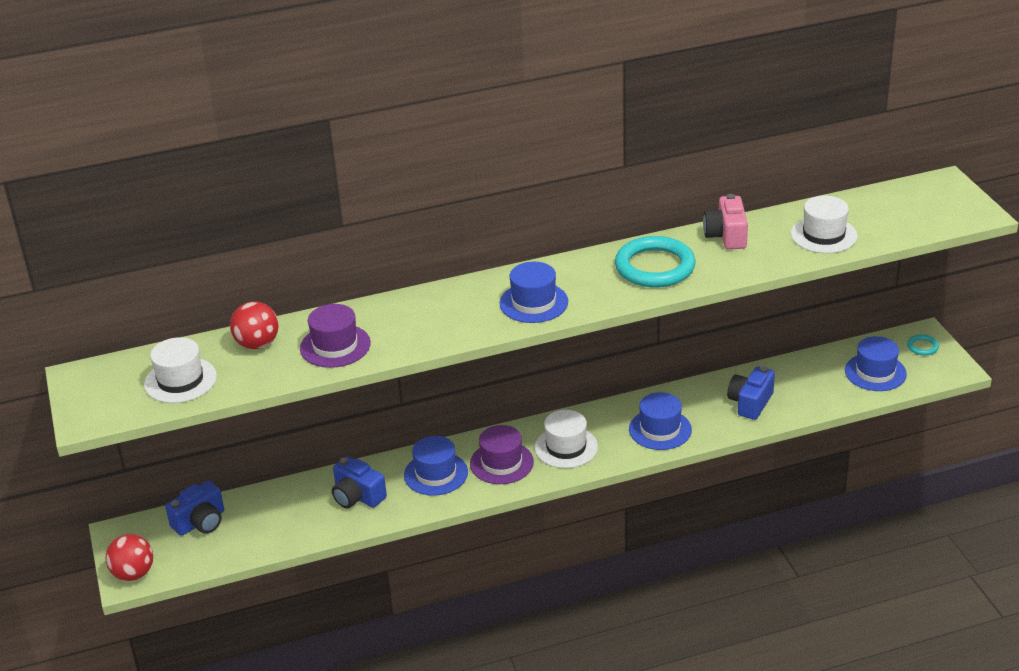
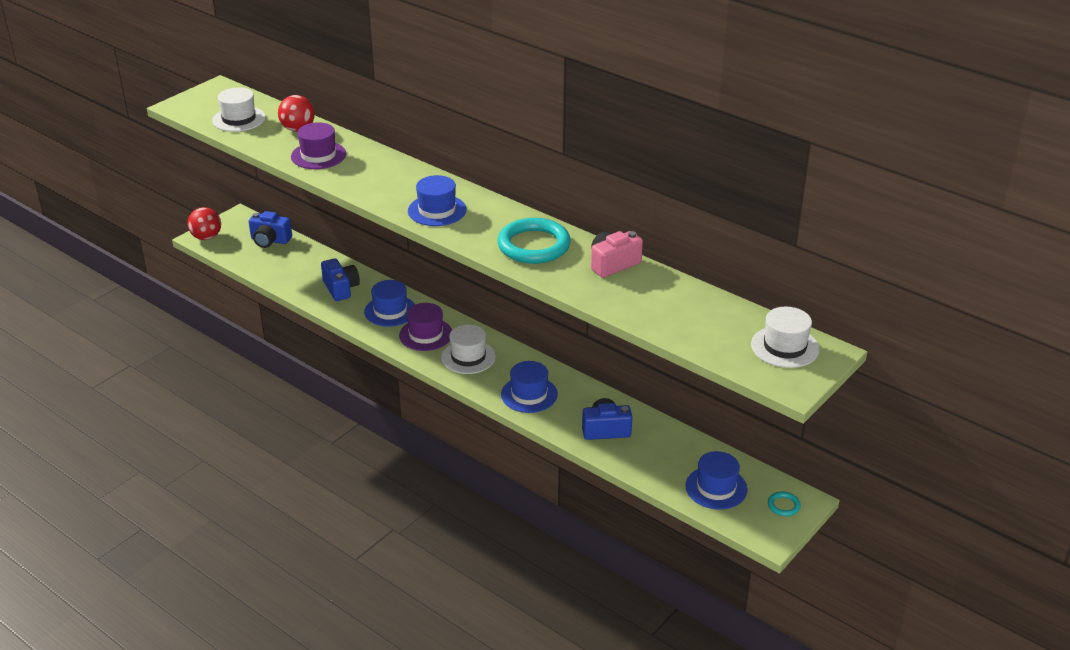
camera: 55 degrees right, 0 degrees up
blue camera [332,456,387,509] -> blue camera turned 150 degrees clockwise [321,258,360,301]
white hat [791,196,858,253] -> white hat moved to [751,307,820,368]

